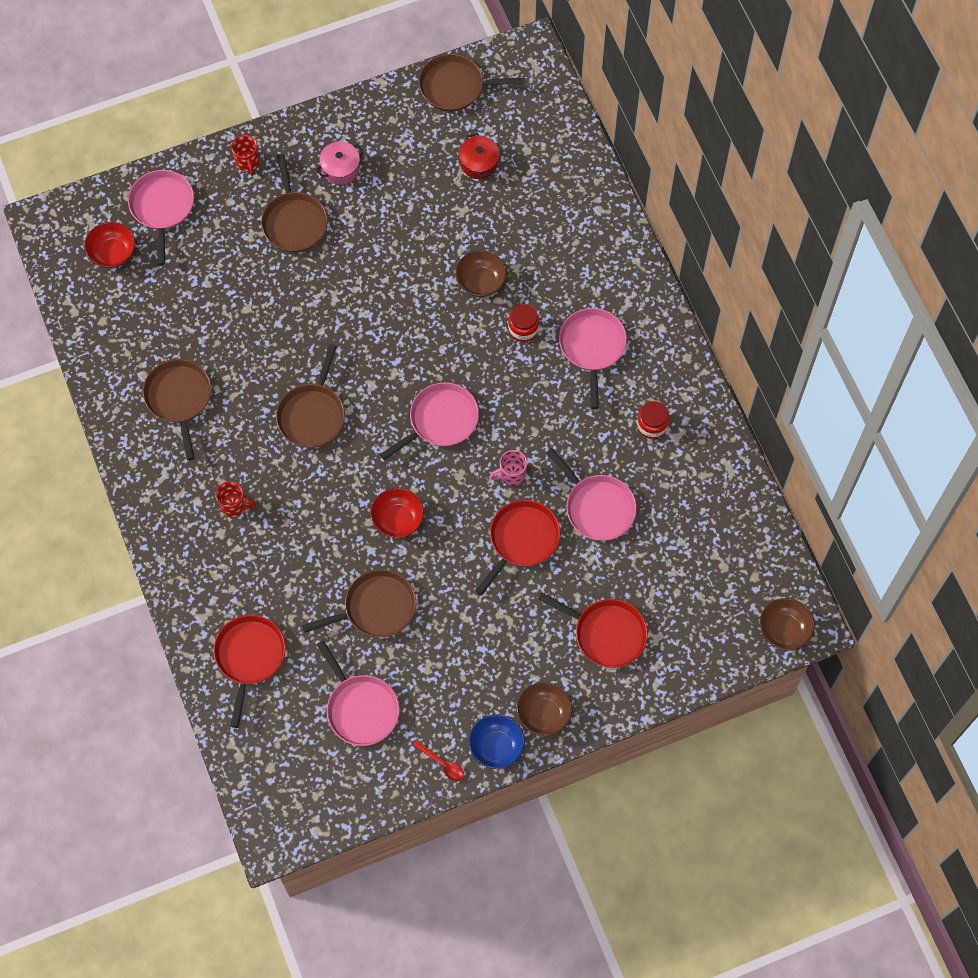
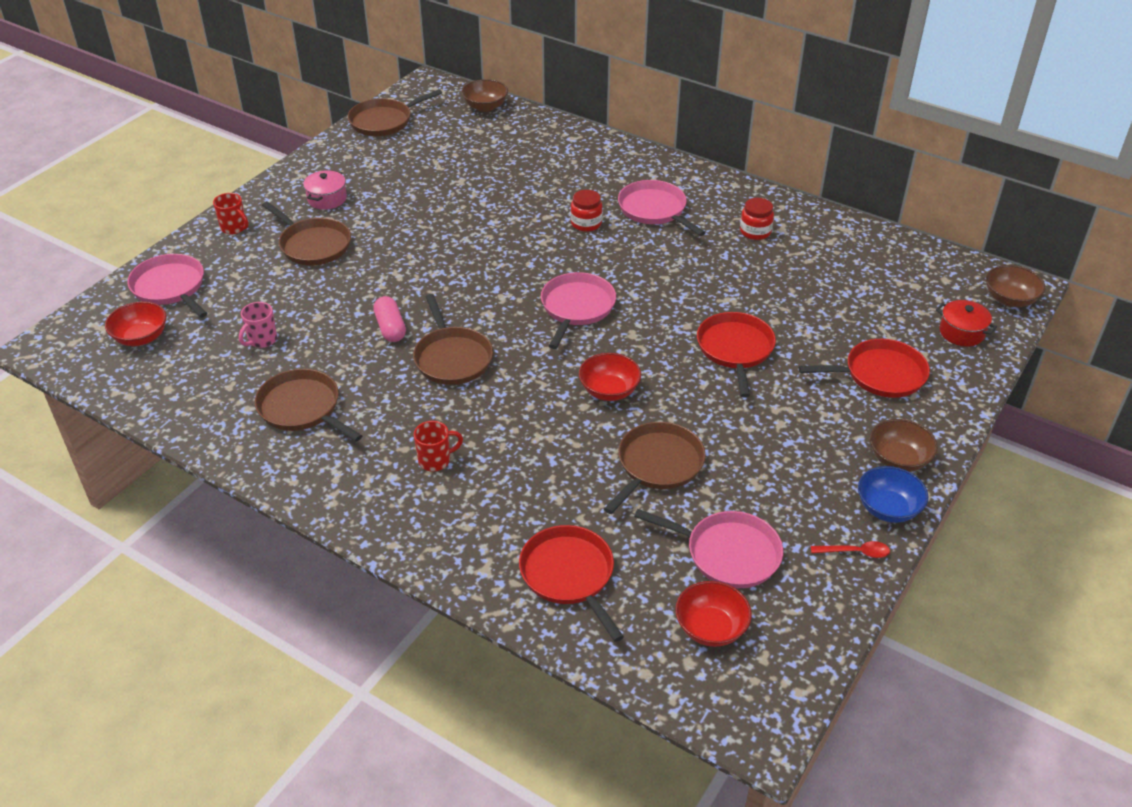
camera: 35 degrees left, 25 degrees down
brown bowl [455,250,507,297] -> brown bowl moved to [461,79,508,112]
red pot [459,133,499,179] -> red pot moved to [936,300,997,346]
pink mug [490,450,527,486] -> pink mug moved to [239,302,277,348]
pink pan [546,448,637,541] -> none
none -> pink capsule [373,296,406,342]
none -> red bowl [675,581,752,647]

